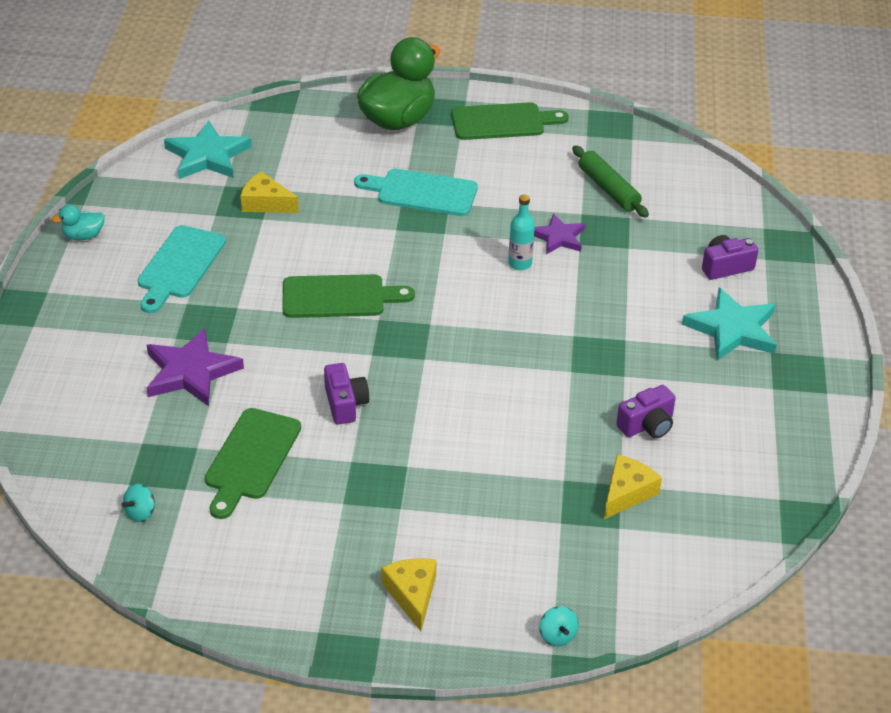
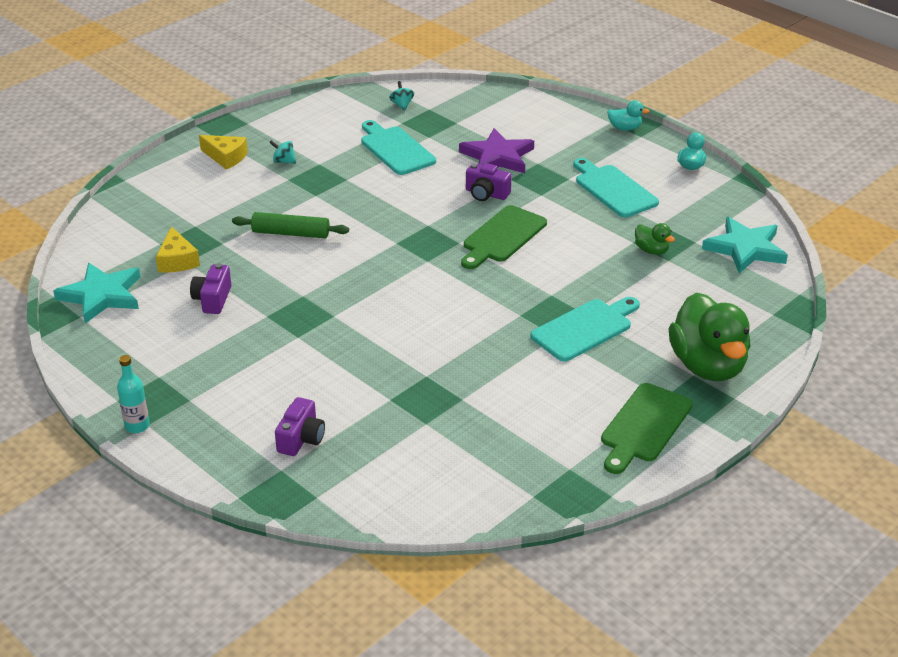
camera: 130 degrees right, 5 degrees down
green cutting board [205,408,301,519] -> turquoise cutting board [361,120,436,175]
yellow cheese [241,171,299,213] -> green duck [635,223,675,255]
purple camera [324,363,369,424] -> purple camera moved to [466,163,512,201]
turquoise bottle [508,195,535,270] -> turquoise bottle moved to [117,355,150,433]
purple star [534,213,585,254] -> none
turquoise spinning top [539,606,579,646] -> turquoise spinning top moved to [269,140,296,164]
green rolling pin [572,145,649,218] -> green rolling pin moved to [232,212,349,238]
turquoise star [682,287,777,361] -> turquoise star moved to [53,263,140,324]
none -> turquoise duck [607,100,650,131]

